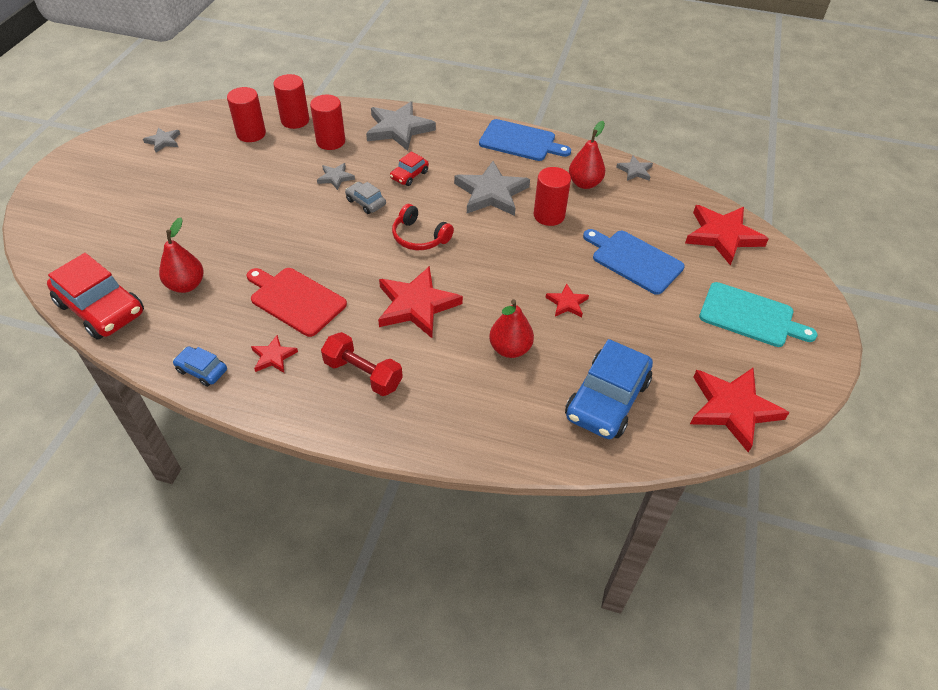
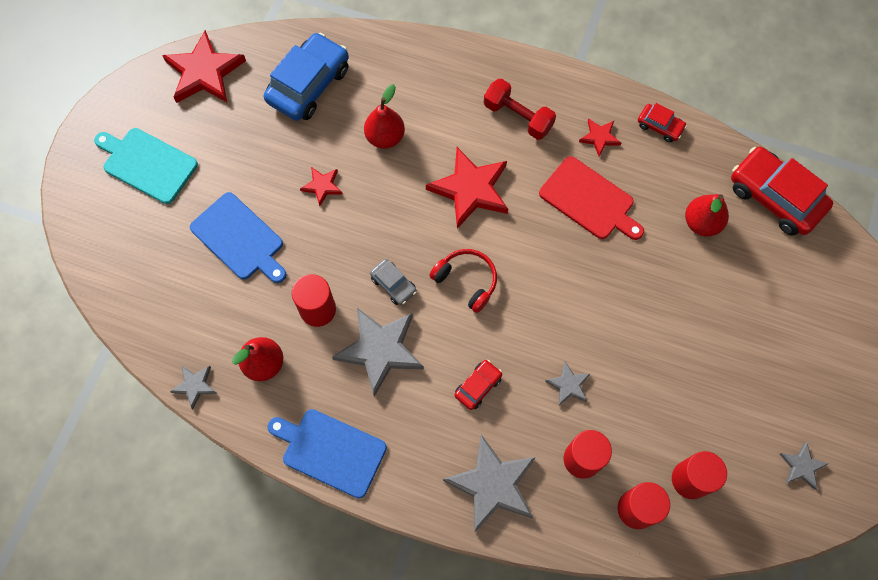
camera: 175 degrees left, 20 degrees up
blue car [173,346,227,387] -> red car [638,103,687,142]
grey car [345,182,386,214] -> grey car moved to [370,259,417,305]
red star [685,205,768,265] -> none

